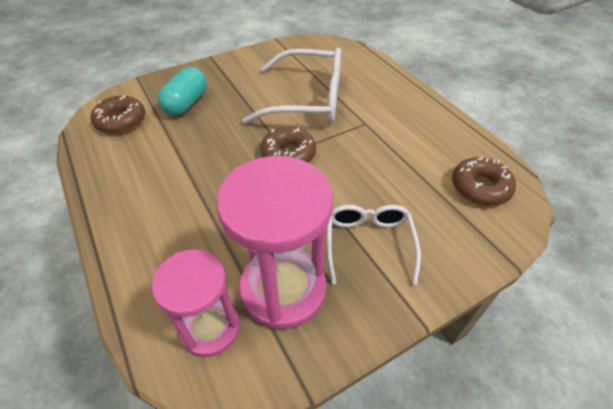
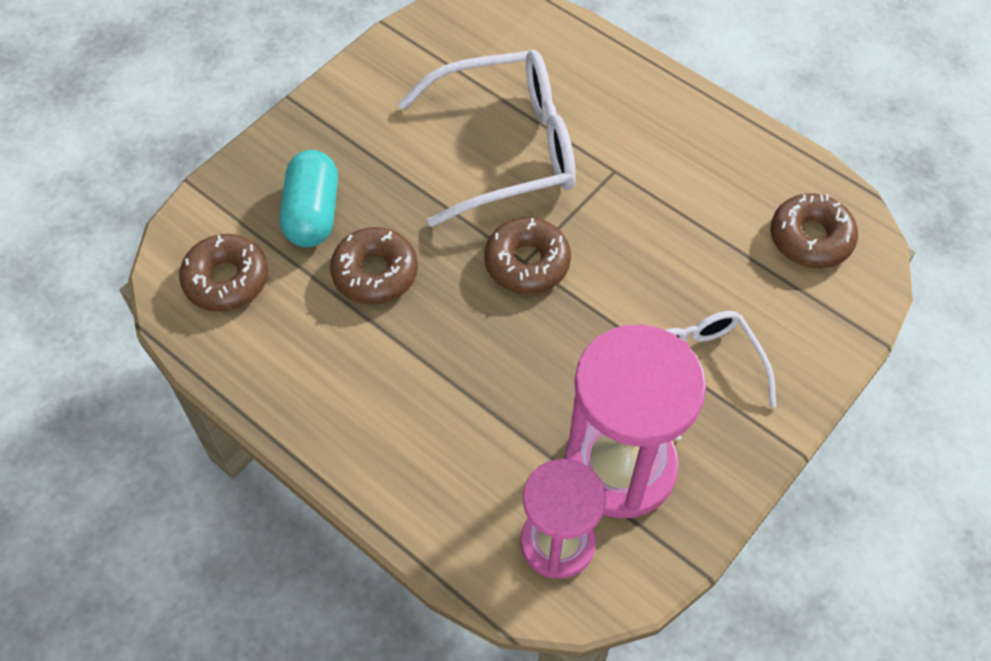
camera: 20 degrees left, 10 degrees up
none -> brown donut [330,227,418,305]

